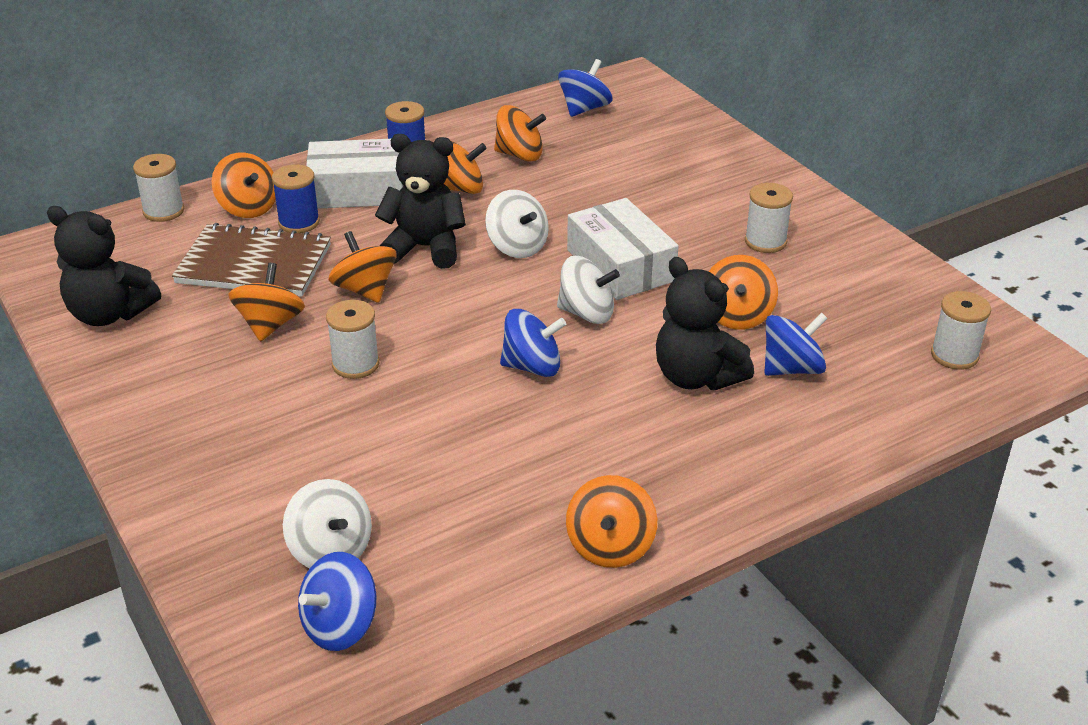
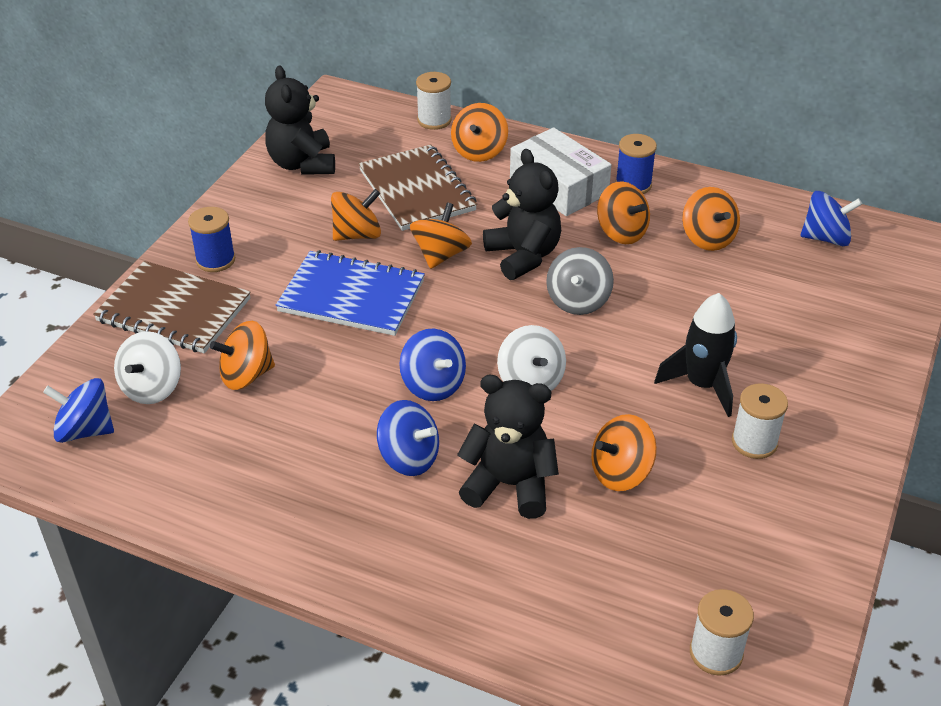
camera: 55 degrees right, 5 degrees up
blue spool [272,164,320,233] -> blue spool moved to [188,207,235,272]
white spool [326,300,379,379] -> blue notebook [276,250,425,336]
white spinning top [485,190,549,258] -> grey spinning top [546,247,614,315]
orange spinning top [566,475,657,568] -> orange spinning top moved to [210,321,275,390]
white box [567,198,679,300] -> none
black teddy bear [656,257,754,390] -> black teddy bear turned 90 degrees clockwise [457,375,559,519]
blue spinning top [764,312,828,376] -> blue spinning top moved to [377,400,439,476]
none -> brown notebook [93,261,251,353]
none -> black rocket [654,293,737,417]

